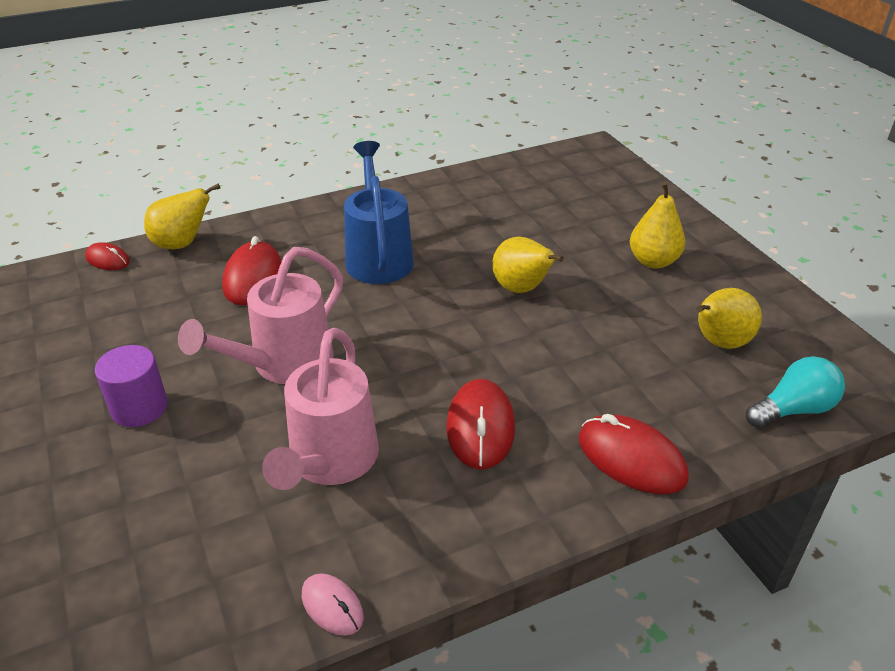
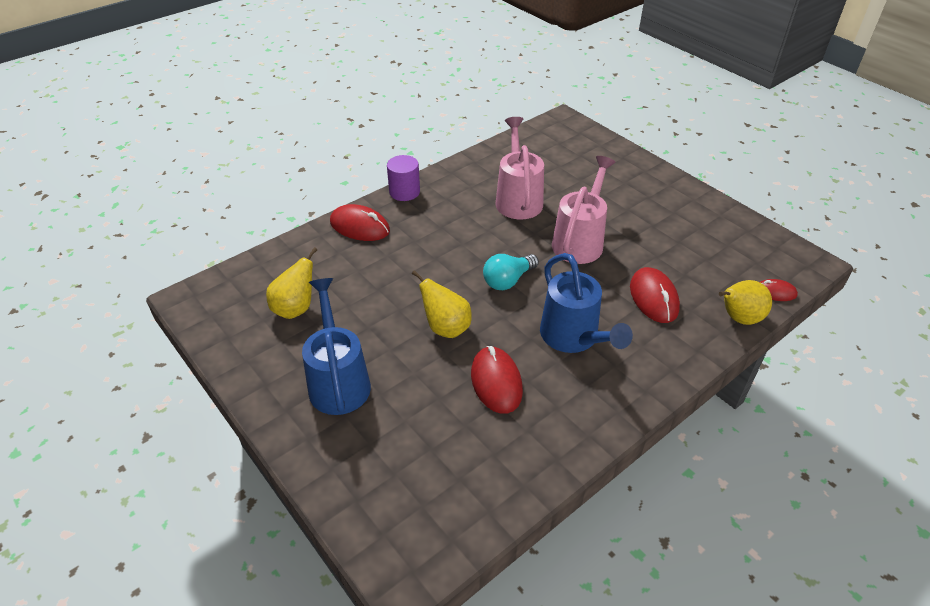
camera: 165 degrees right, 5 degrees up
purple cylinder [95,345,168,427] -> purple cylinder moved to [387,155,420,201]
pink mouse [302,573,364,636] -> none
red mouse [446,379,515,470] -> red mouse moved to [471,346,523,414]
yellow pear [630,182,686,269] -> blue watering can [302,278,371,415]
turquoise light bulb [746,356,845,428] -> turquoise light bulb moved to [483,254,539,290]

